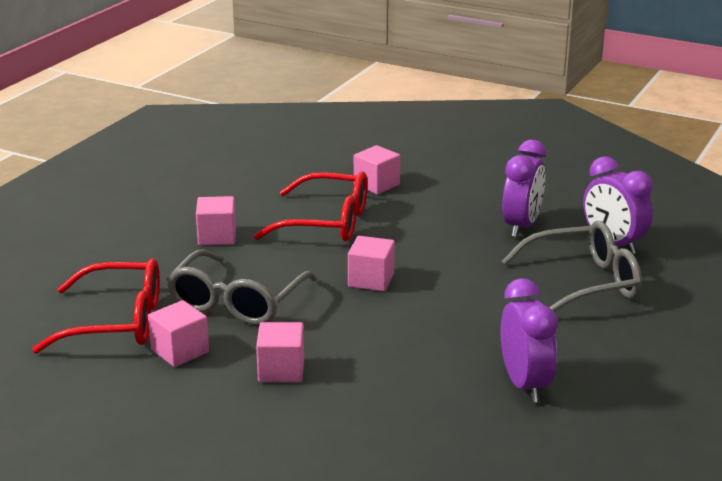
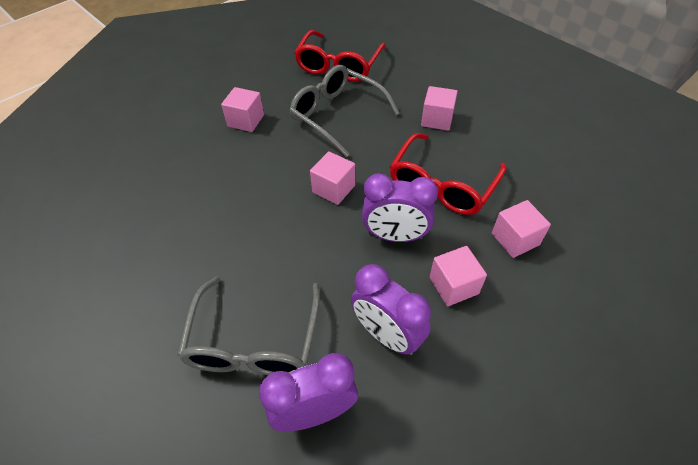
camera: 110 degrees right, 25 degrees up
pink cube [148,300,209,367] -> pink cube moved to [430,246,487,306]
purple clock [500,278,558,403] -> purple clock moved to [362,173,438,242]

